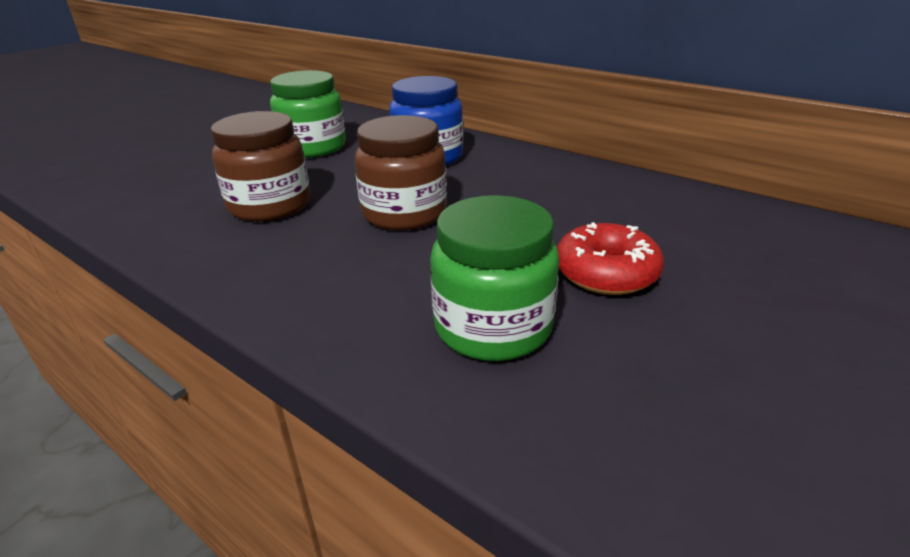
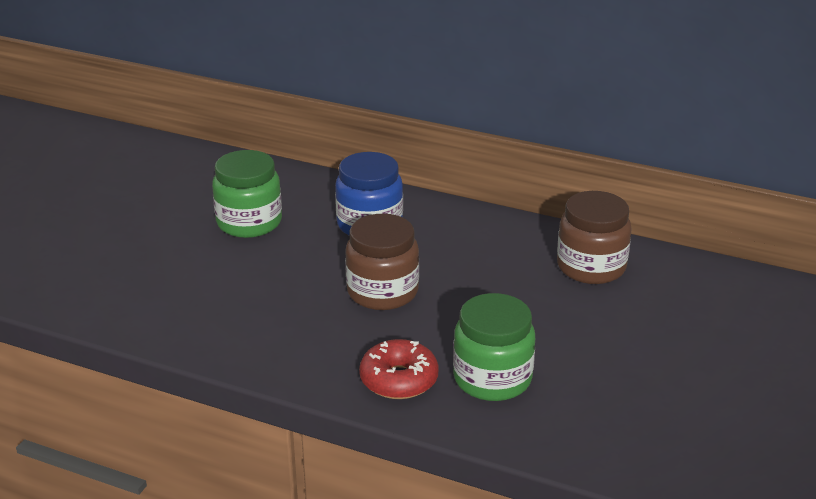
camera: 15 degrees left, 0 degrees up
brown jar [211,111,310,222] -> brown jar moved to [557,191,632,284]
red donut [557,222,664,295] -> red donut moved to [359,339,439,399]

